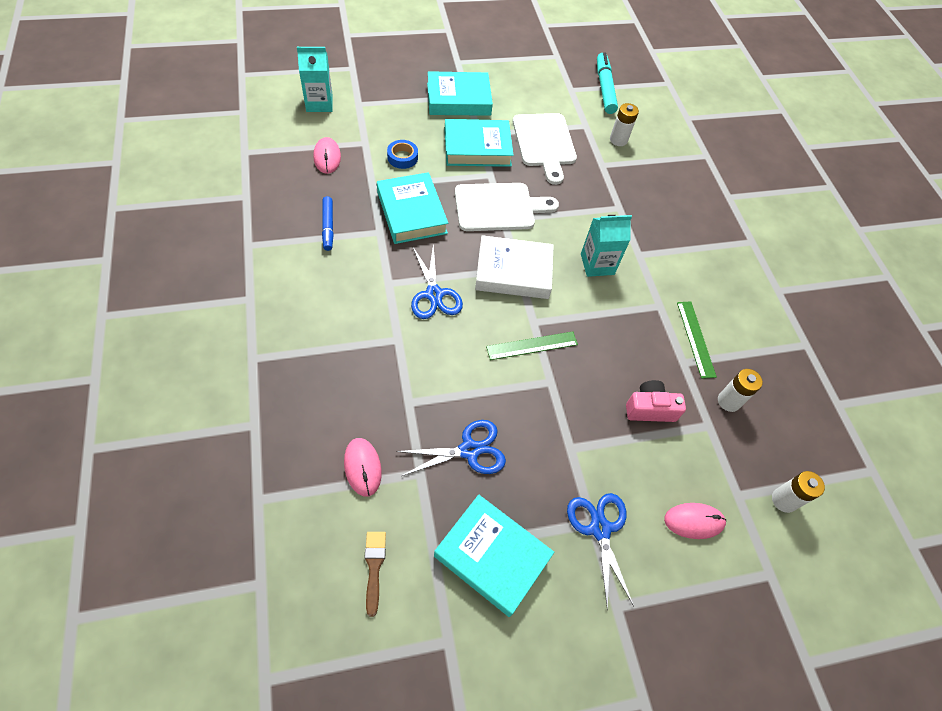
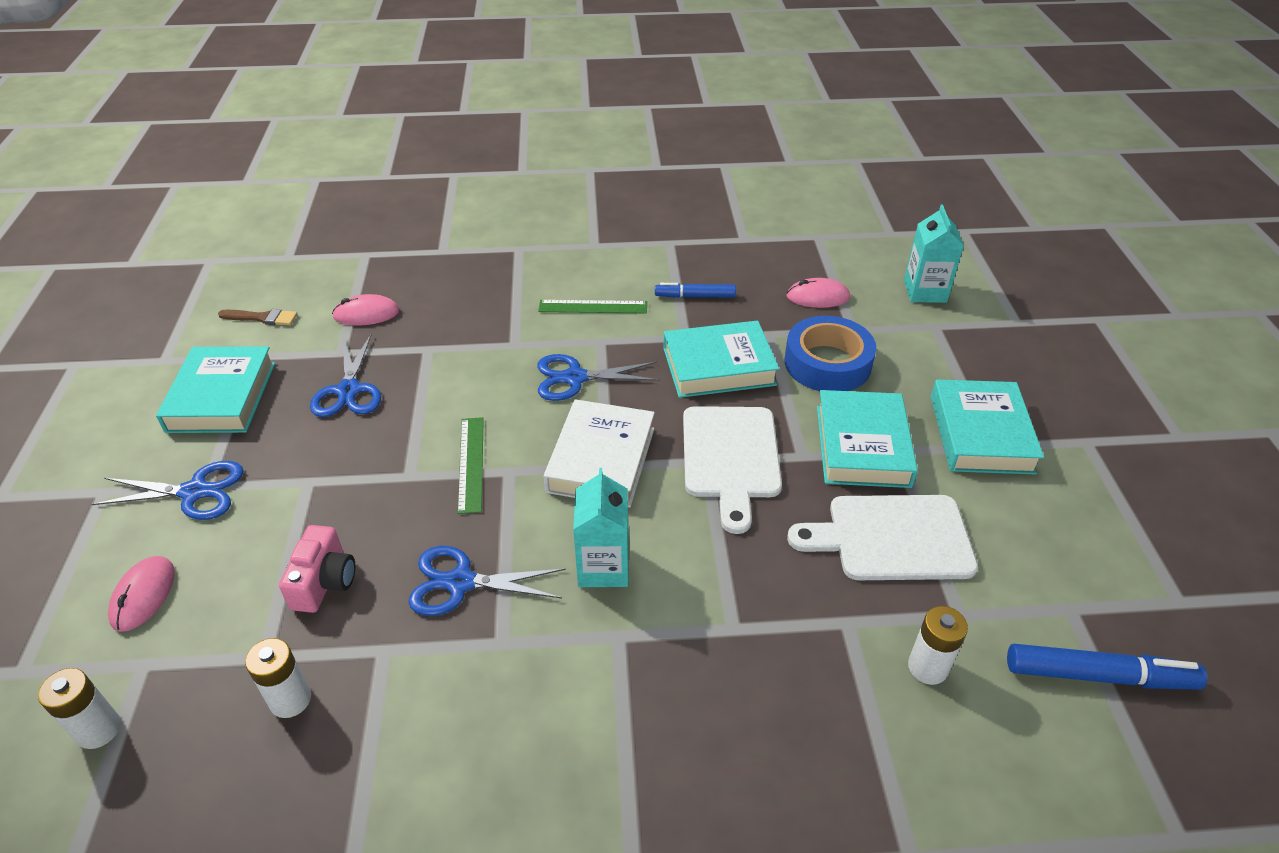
camera: 105 degrees right, 15 degrees down
blue tape [387,140,418,169] -> blue tape [785,316,876,391], size x1.90
turquoise book [434,495,554,617] -> turquoise book turned 45 degrees counterclockwise [156,346,275,433]
turquoise marker [597,52,618,114] -> blue marker [1007,644,1208,690]
green ruler [677,302,717,379] -> green ruler moved to [538,300,647,314]
none -> blue scissors [408,546,566,616]

